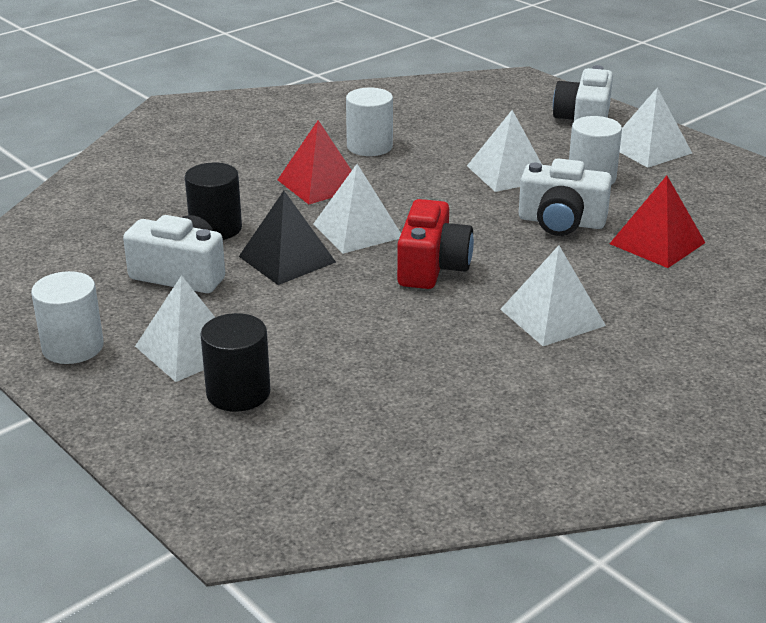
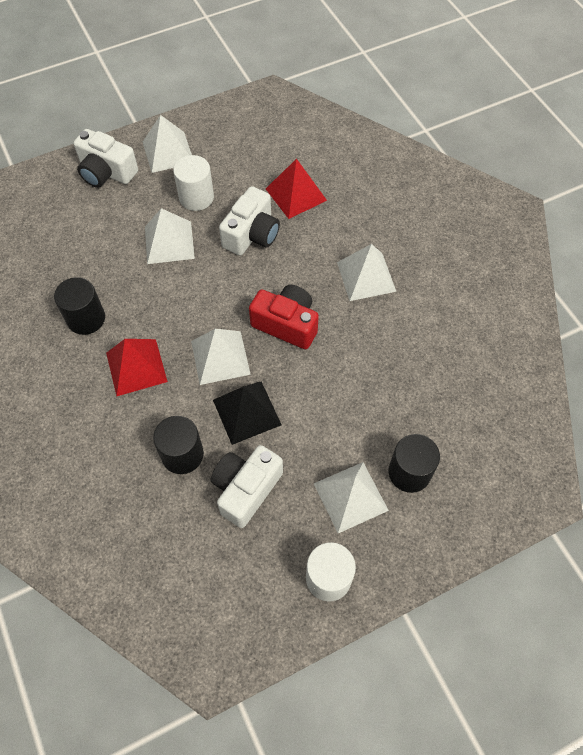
camera: 75 degrees left, 30 degrees up
white cylinder [346,88,393,156] -> black cylinder [54,277,105,335]

